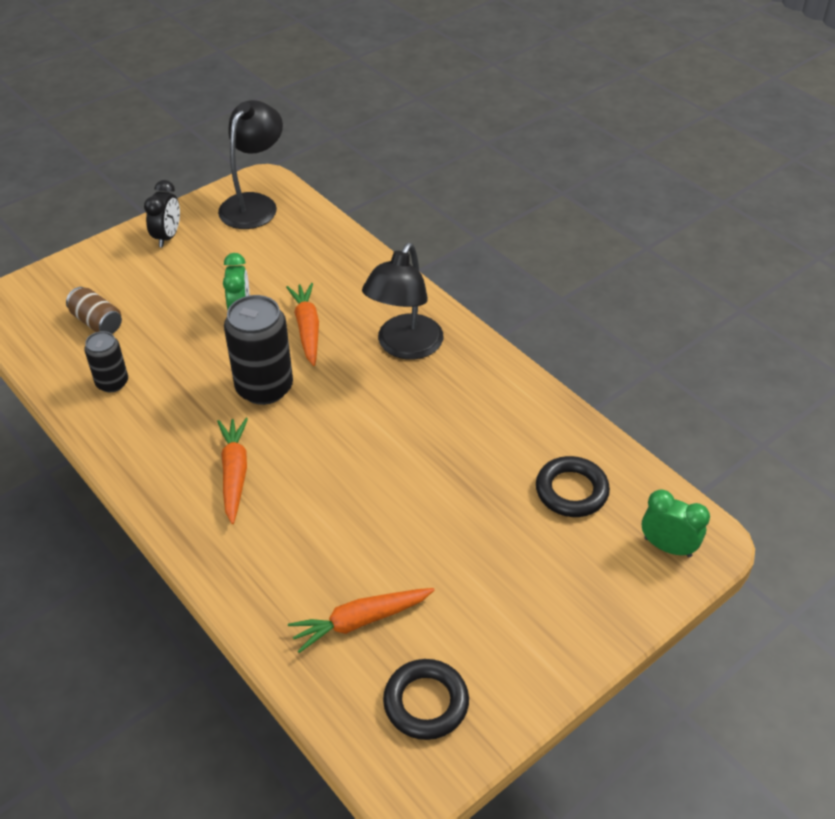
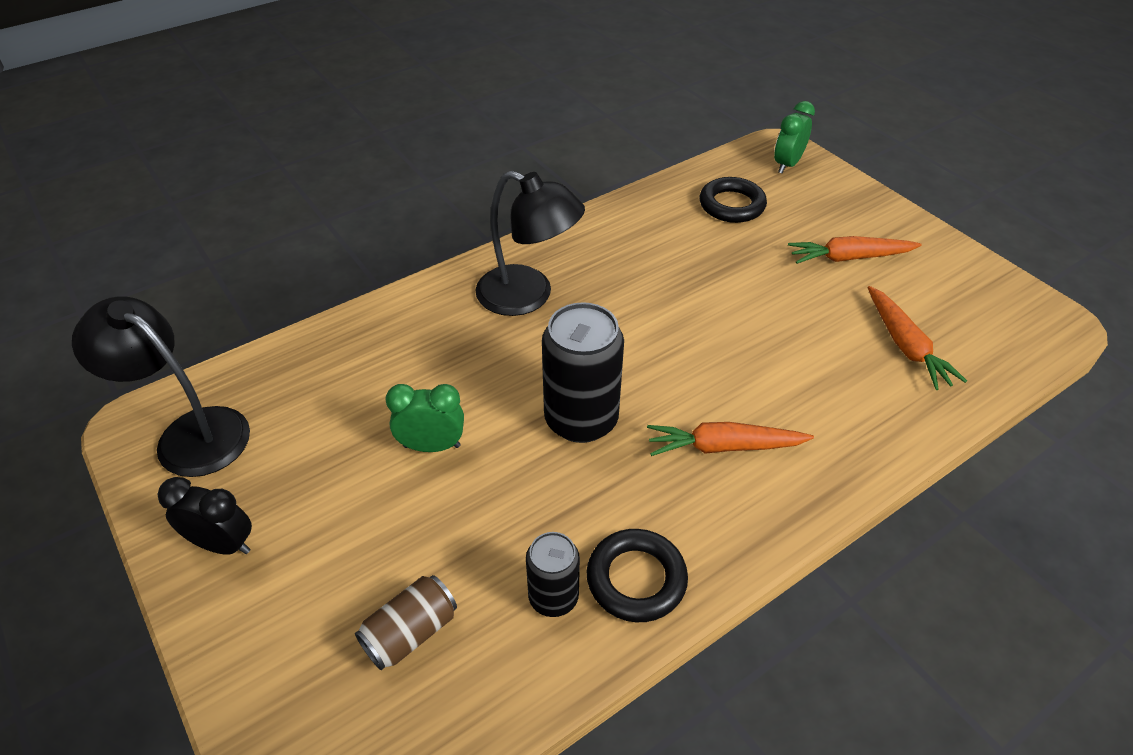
camera: 85 degrees left, 0 degrees up
orange carrot [286,283,319,366] -> orange carrot moved to [788,236,921,264]
black ring [383,659,469,740] -> black ring moved to [587,529,688,622]

